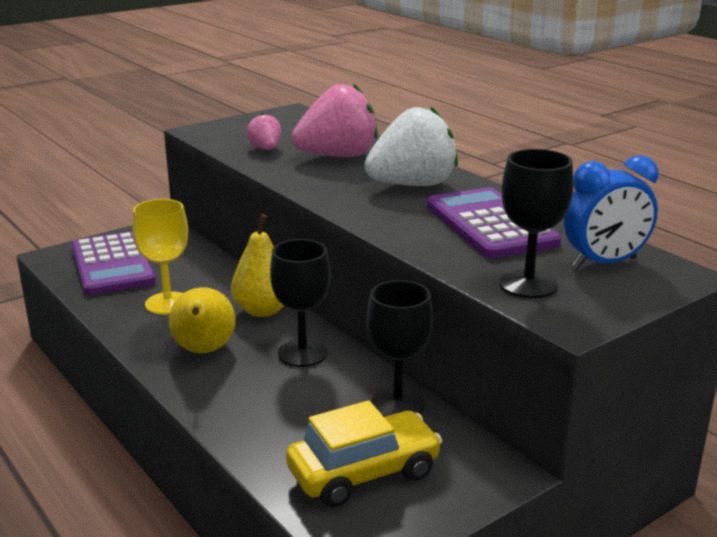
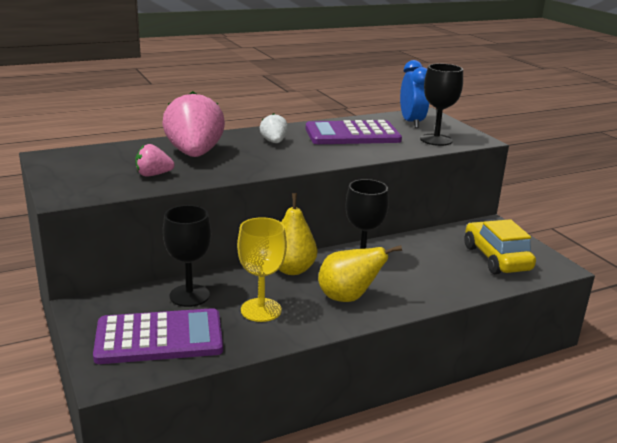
camera: 80 degrees left, 0 degrees up
white strawberry [365,107,458,186] -> white strawberry [260,113,288,143], size x0.49
black goblet [367,280,433,417] -> black goblet moved to [163,205,211,307]

